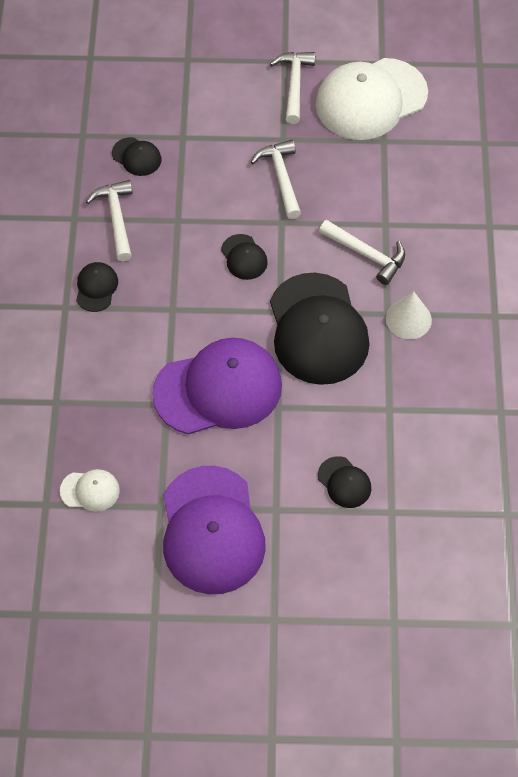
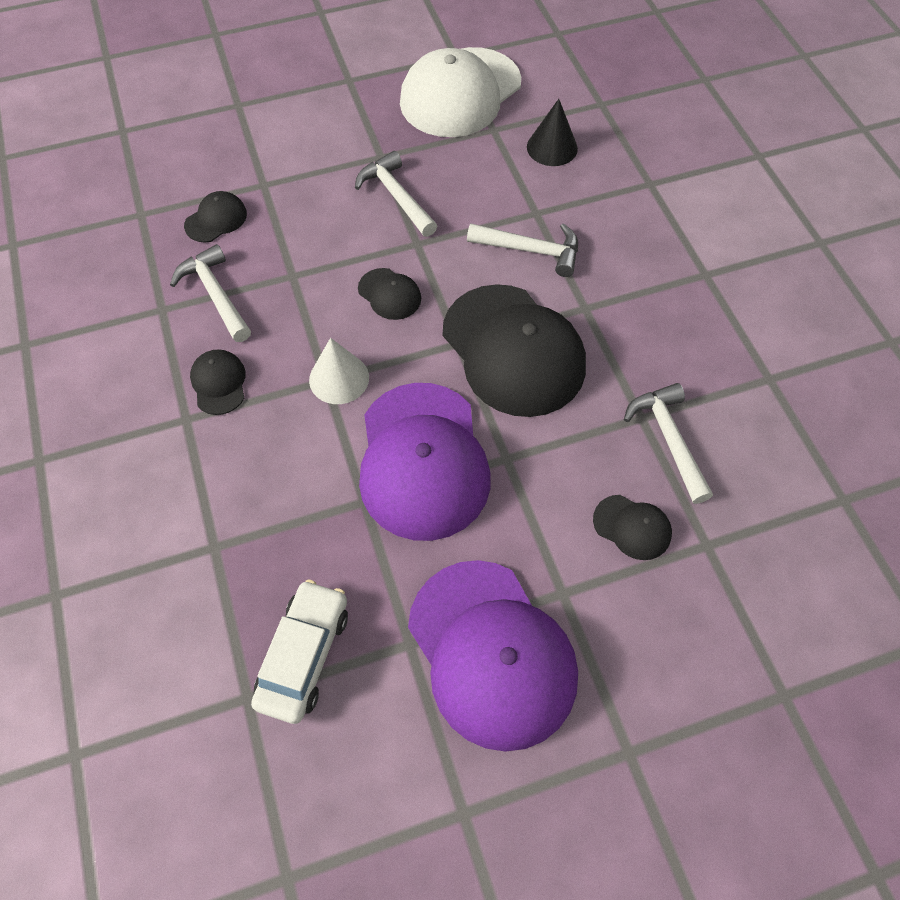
camera: 20 degrees left, 0 degrees up
white cap [60,469,120,512] -> white car [251,580,348,724]
black cap [112,137,161,176] -> black cap turned 60 degrees counterclockwise [184,191,247,242]
purple cap [152,338,282,435] -> purple cap turned 120 degrees clockwise [359,383,491,541]
white hammer [270,52,316,124] -> white hammer moved to [624,383,713,504]
white cone [386,291,432,339] -> white cone moved to [309,338,369,404]
none -> black cone [527,99,578,166]

